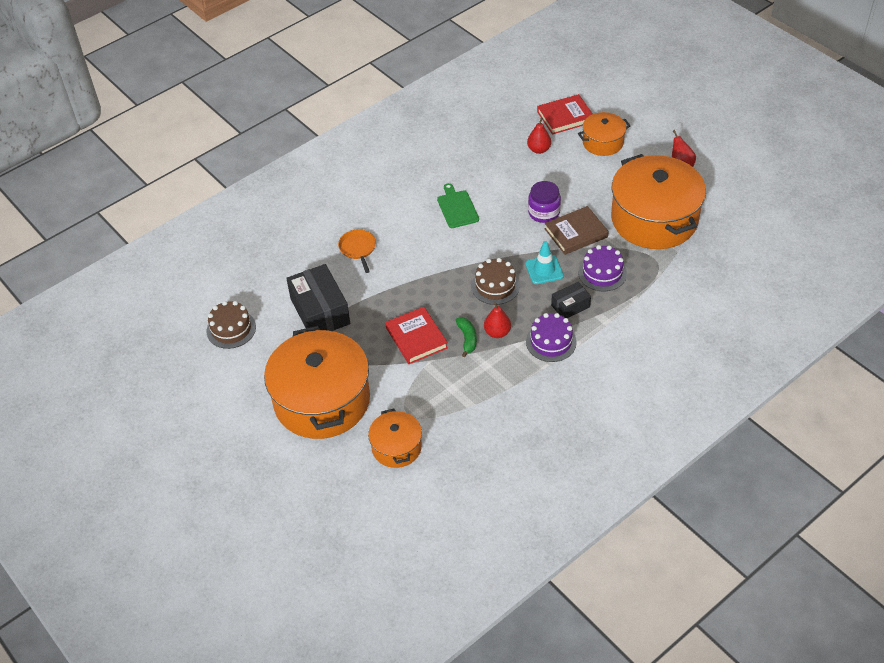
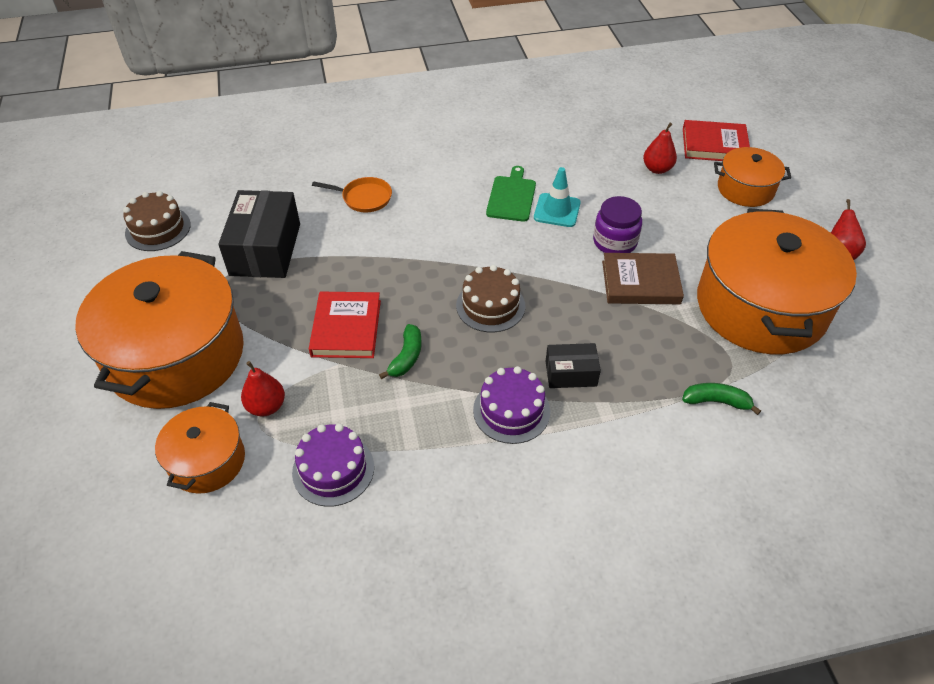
camera: 25 degrees right, 0 degrees up
orange pan [338,229,376,273] -> orange pan turned 90 degrees clockwise [312,177,392,213]
red pear [484,302,511,338] -> red pear moved to [241,361,285,417]
turquoise traffic cone [525,241,564,284] -> turquoise traffic cone moved to [534,167,581,227]
purple cake [578,245,627,291] -> purple cake moved to [292,424,374,507]
none -> green banana [682,383,761,415]

